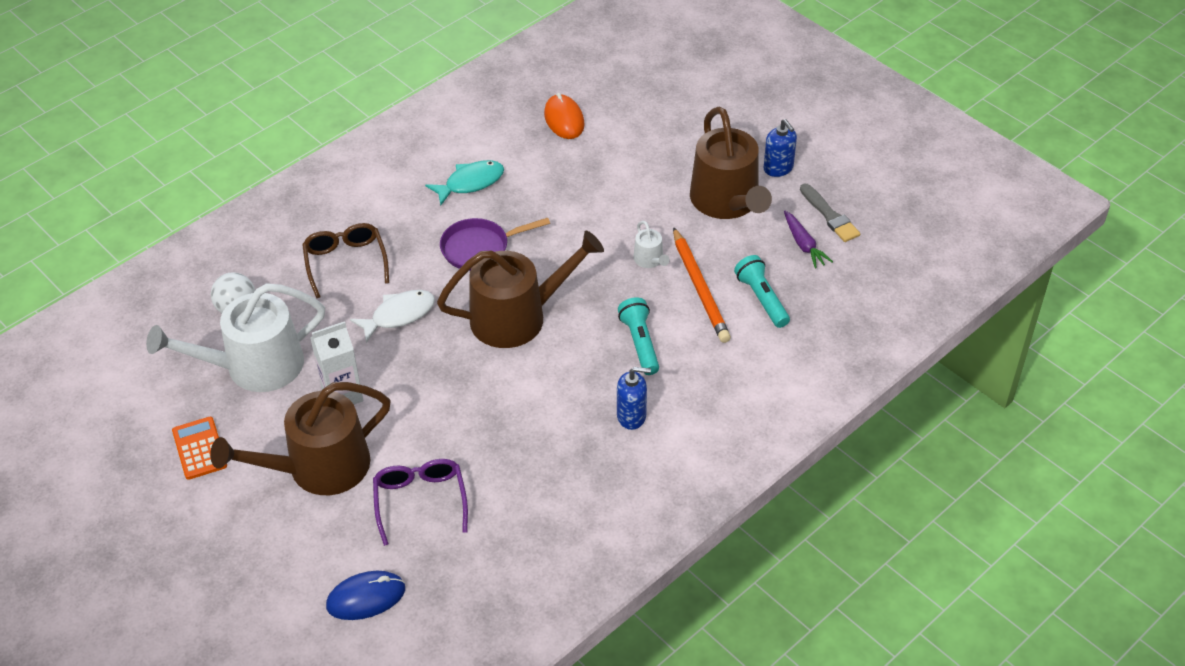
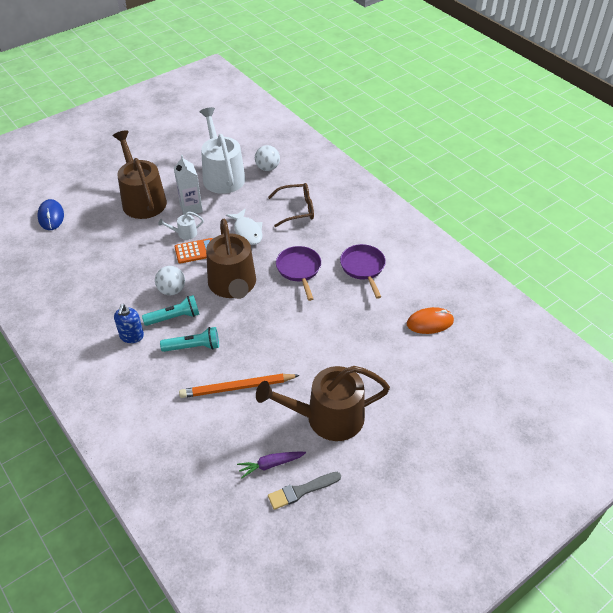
camera: 95 degrees right, 0 degrees up
orange calculator [172,417,227,480] -> orange calculator moved to [174,238,213,264]
purple glasses [373,459,468,546] -> none
turquoise fish [425,160,504,206] -> purple pan [340,244,386,299]
white watering can [633,221,670,268] -> white watering can moved to [158,212,204,240]
turquoise flashlight [734,255,790,328] -> turquoise flashlight moved to [142,295,200,326]
blue soap dispenser [763,119,797,177] -> none
none -> white ball [155,266,185,295]

